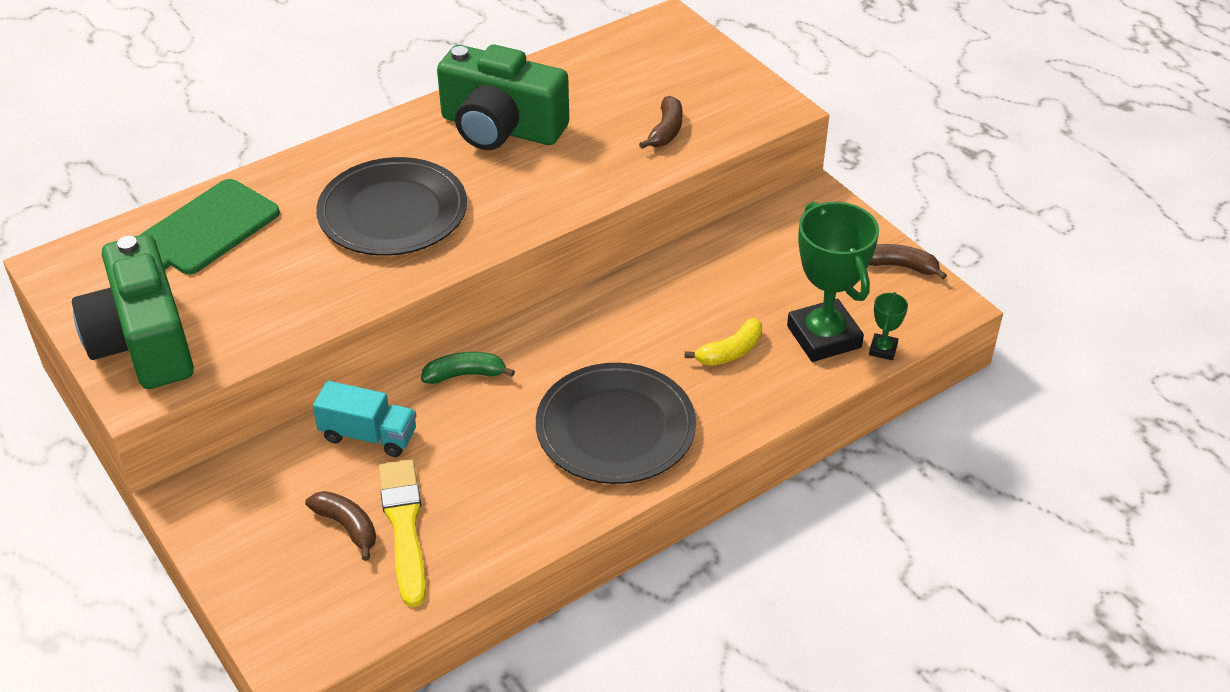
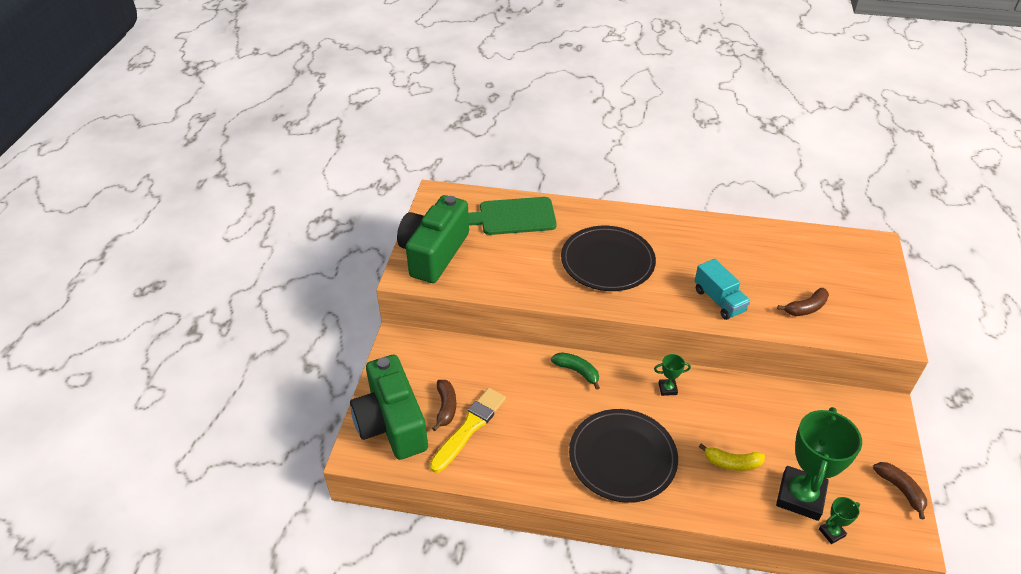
camera: 45 degrees right, 0 degrees up
turquoise truck [313,381,416,457] -> turquoise truck moved to [694,259,750,320]
green camera [437,44,569,150] -> green camera moved to [350,355,428,460]
none -> green trophy [654,354,691,396]

